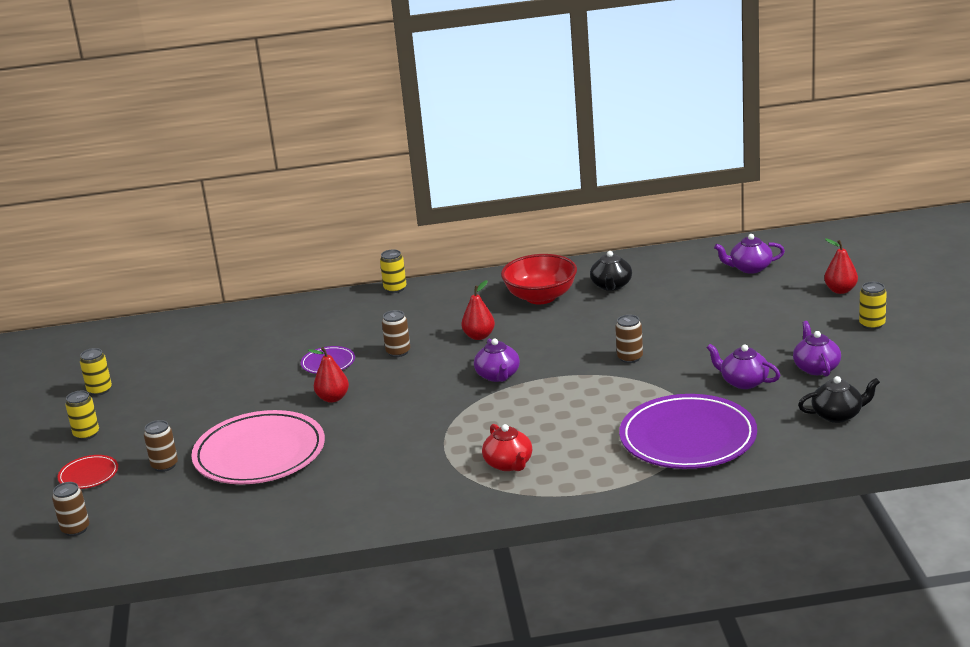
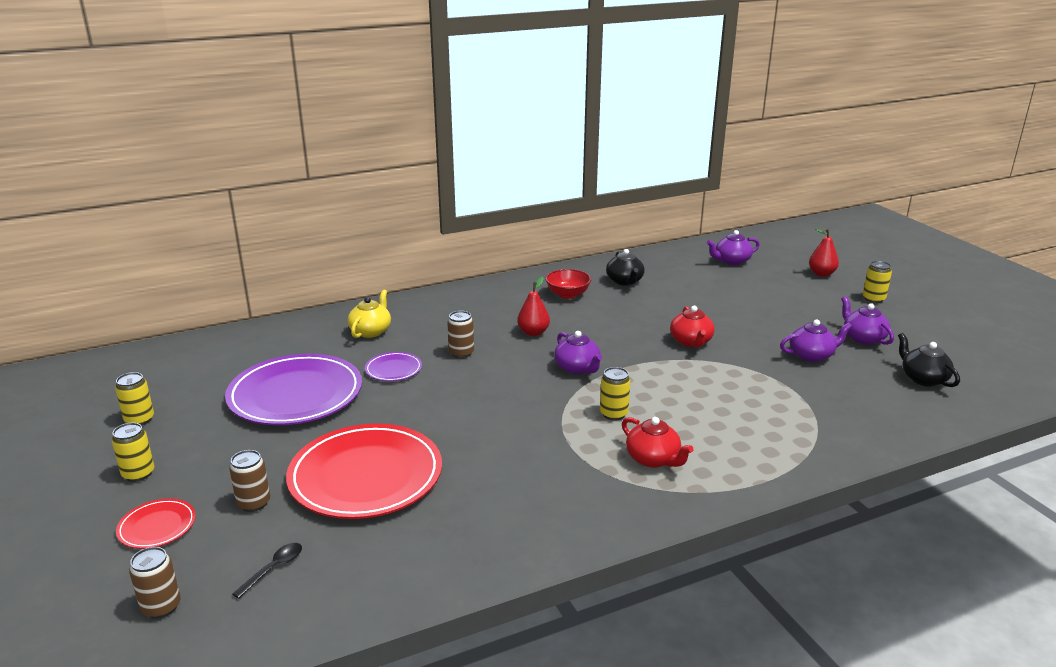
camera: 20 degrees left, 0 degrees up
pink plate [191,410,325,484] -> red plate [286,424,442,519]
red pear [308,347,349,403] -> none
yellow can [380,249,407,293] -> yellow can moved to [600,367,630,420]
red bowl [501,254,577,304] -> red bowl [545,269,591,299], size x0.65
brown can [615,315,643,363] -> red teapot [670,306,715,347]
purple plate [619,394,757,469] -> purple plate moved to [225,354,362,425]
purple teapot [707,344,780,389] -> purple teapot turned 150 degrees clockwise [780,319,852,362]
black teapot [798,376,880,423] -> black teapot turned 90 degrees counterclockwise [898,333,960,387]
none -> black spoon [233,543,302,599]
none -> yellow teapot [347,290,391,338]

